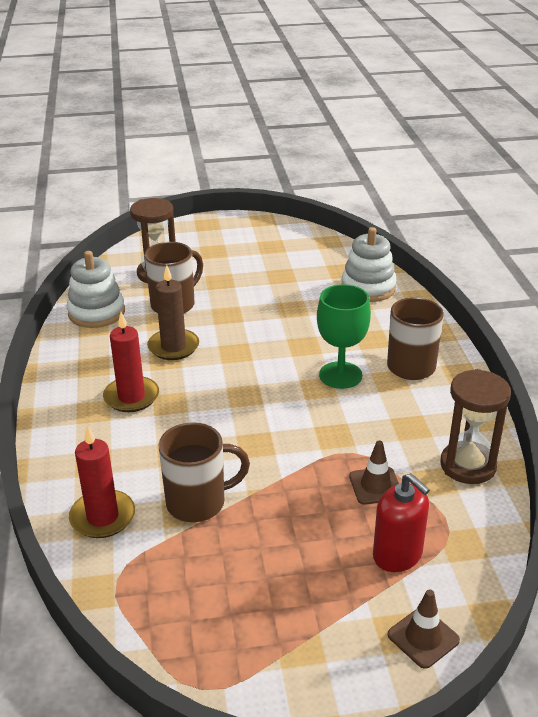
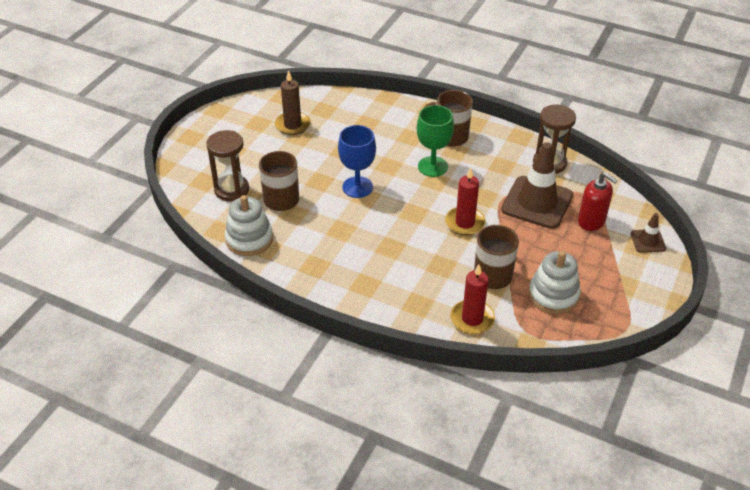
camera: 55 degrees left, 10 degrees up
red candle [103,312,159,412] -> red candle moved to [445,167,486,235]
brown candle [147,265,199,360] -> brown candle moved to [275,70,311,135]
white stacking toy [342,227,397,302] -> white stacking toy moved to [529,251,581,314]
brown traffic cone [349,441,399,505] -> brown traffic cone [501,142,573,229], size x2.08
red soap dispenser [373,473,430,572] -> red soap dispenser turned 45 degrees clockwise [578,172,618,231]
none -> blue goblet [338,125,376,198]

